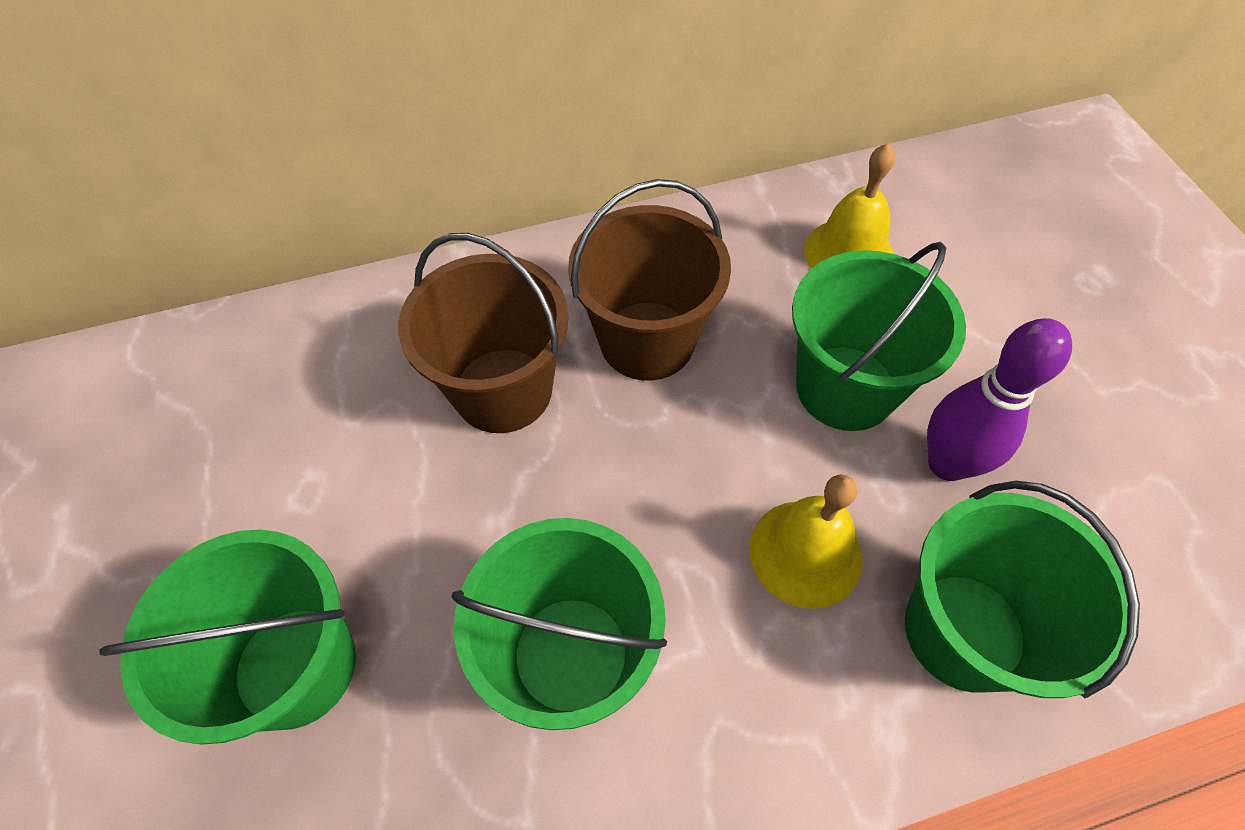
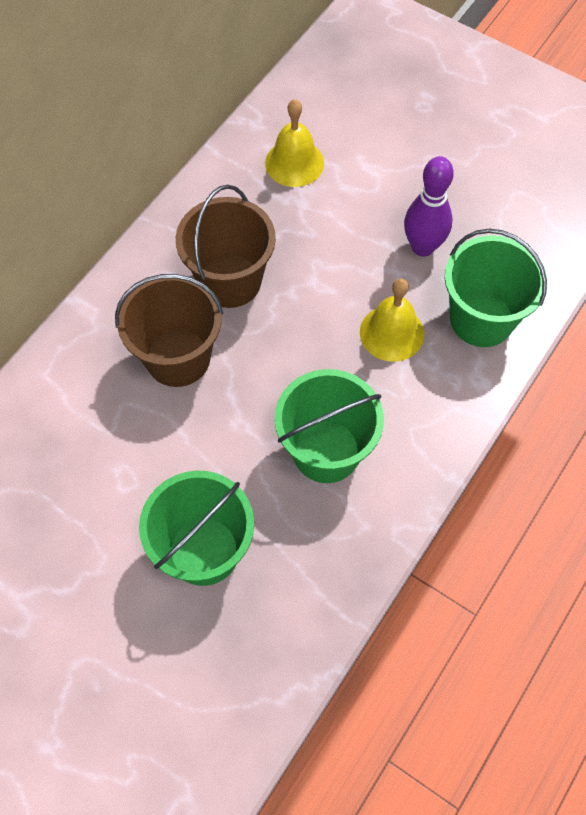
camera: 40 degrees left, 5 degrees up
green bucket [792,242,966,431] -> none

